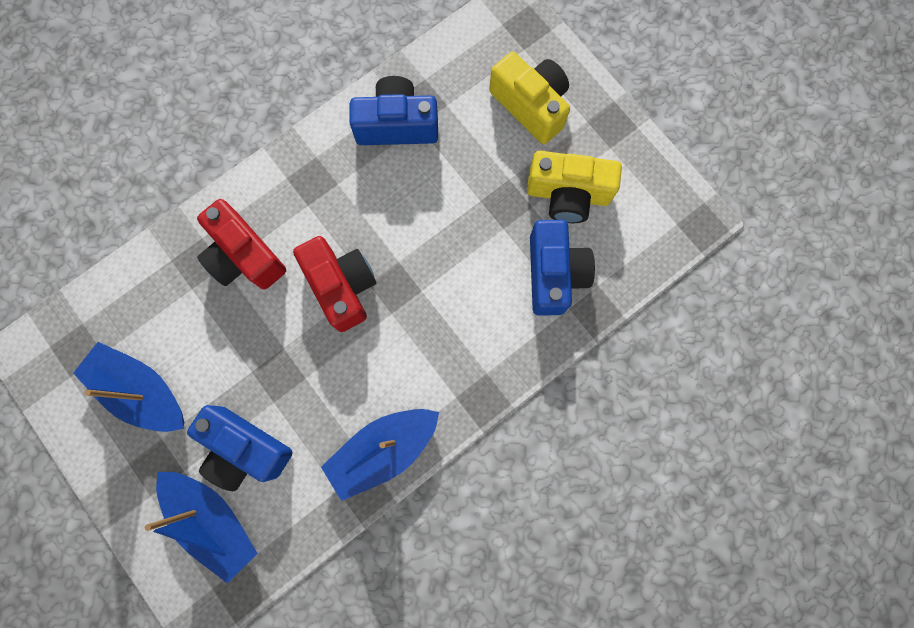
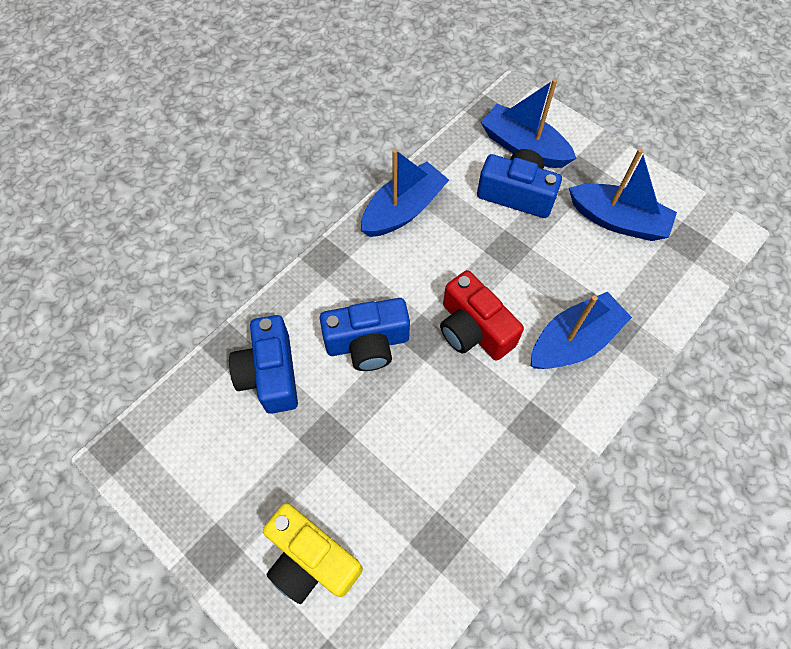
camera: 170 degrees right, 15 degrees down
red camera [197,199,286,290] -> blue boat [531,292,632,369]
blue camera [350,76,438,145] -> blue camera moved to [320,298,410,371]
yellow camera [527,151,622,223] -> none

